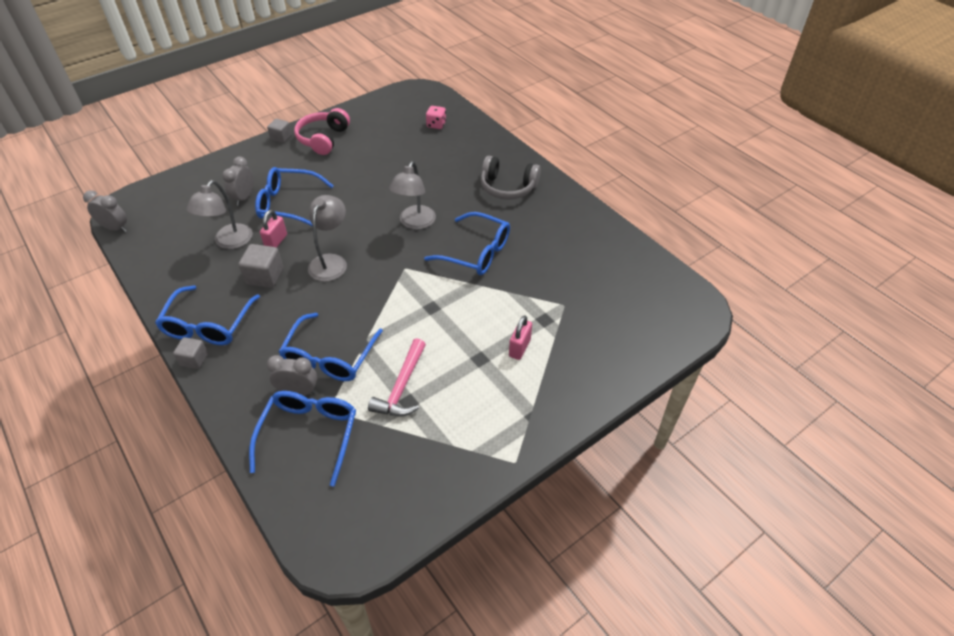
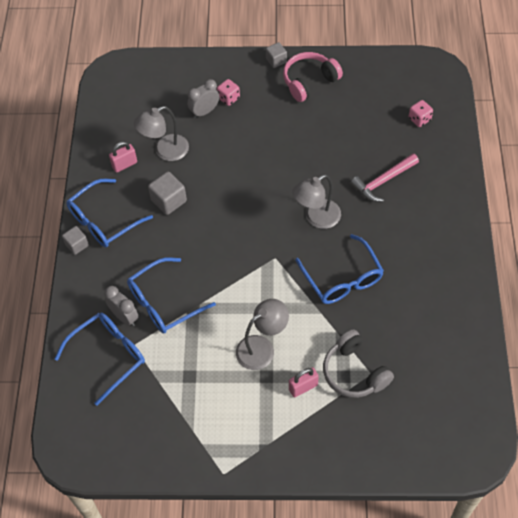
camera: 40 degrees right, 10 degrees up
grey clock [83,190,127,232] -> none
blue glasses [255,167,334,227] -> none
pink padlock [260,210,287,248] -> pink padlock moved to [109,141,137,173]
grey lamp [308,195,347,282] -> grey lamp moved to [236,299,289,370]
pink hammer [368,338,426,416] -> pink hammer moved to [350,153,419,202]
grey headphones [481,156,541,200] -> grey headphones moved to [323,330,394,398]
none -> pink dice [217,79,240,106]

